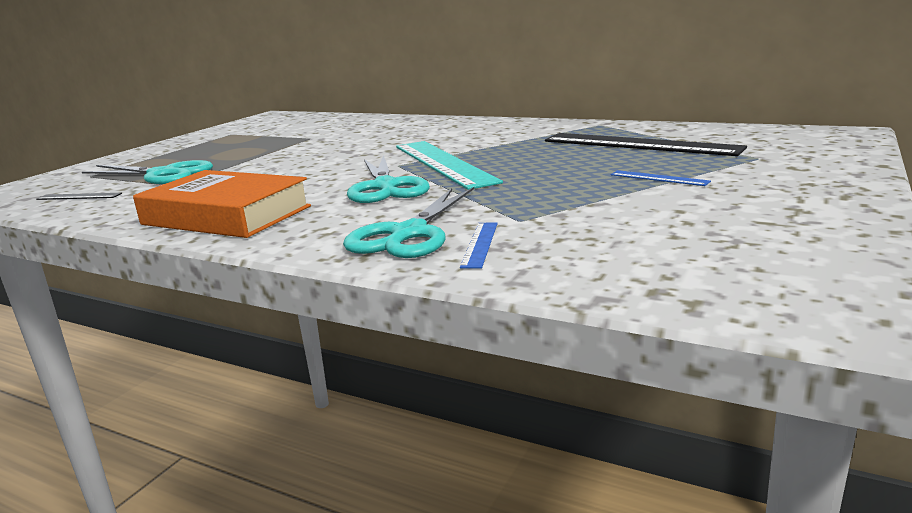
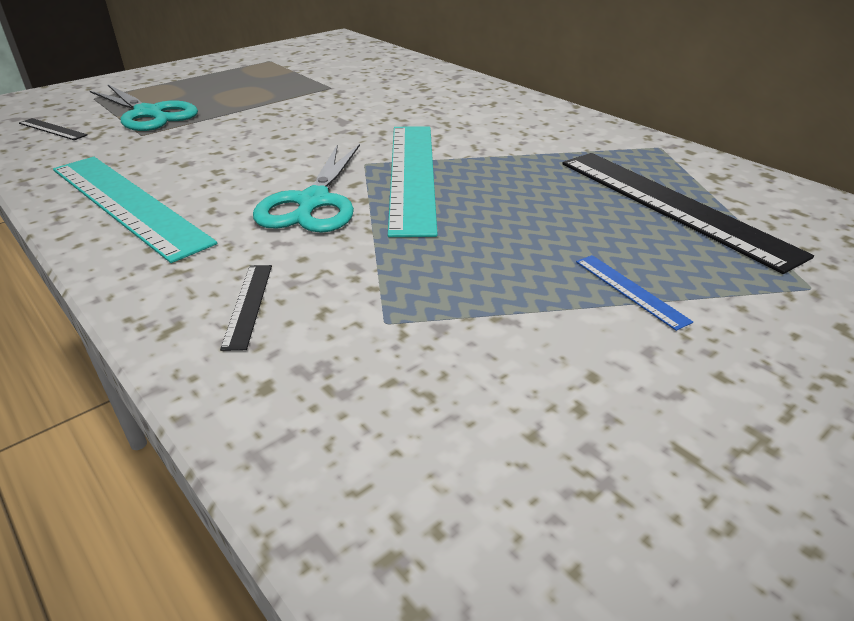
camera: 20 degrees right, 15 degrees up
orange book [133,170,311,238] -> turquoise ruler [53,157,217,263]
turquoise scissors [343,187,474,258] -> black ruler [220,265,272,351]
blue ruler [460,223,498,269] -> none

